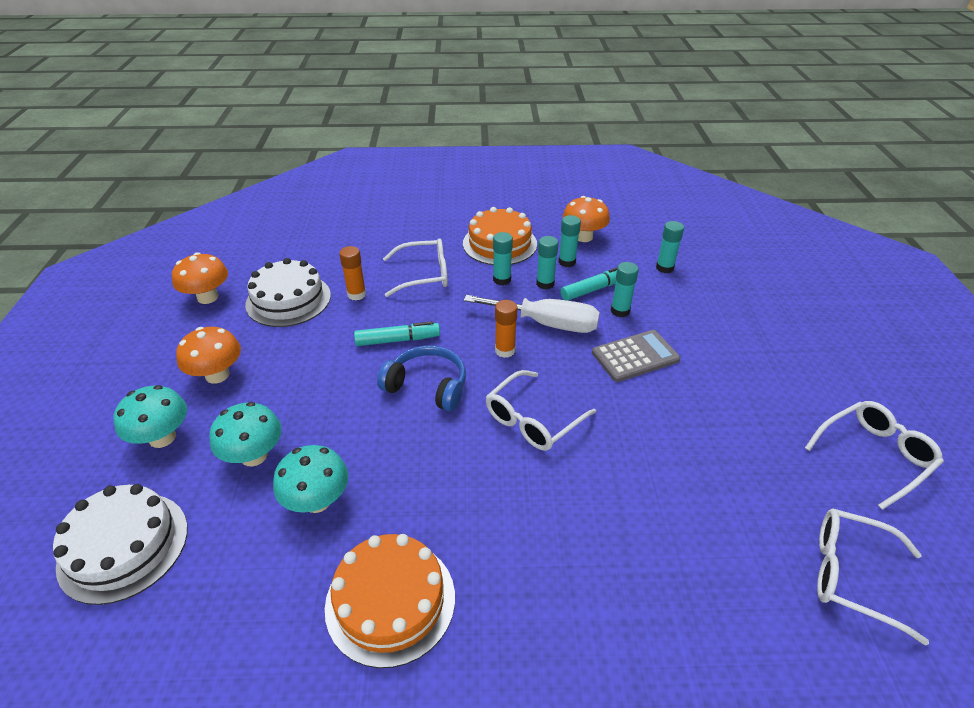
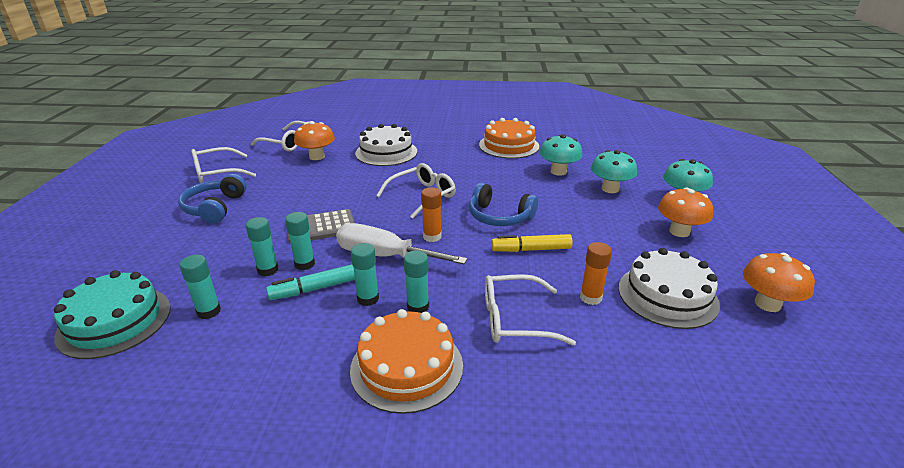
camera: 175 degrees left, 10 degrees down
white cake [53,484,188,605] -> white cake moved to [355,124,417,166]
turquoise marker [354,321,440,346] -> yellow marker [491,234,573,252]
turquoise glue stick [558,215,581,267] -> turquoise glue stick moved to [245,217,278,276]
orange mushroom [563,196,610,242] -> orange mushroom moved to [294,121,335,160]
none -> turquoise cake [54,270,171,359]
none -> blue headphones [178,174,247,223]

